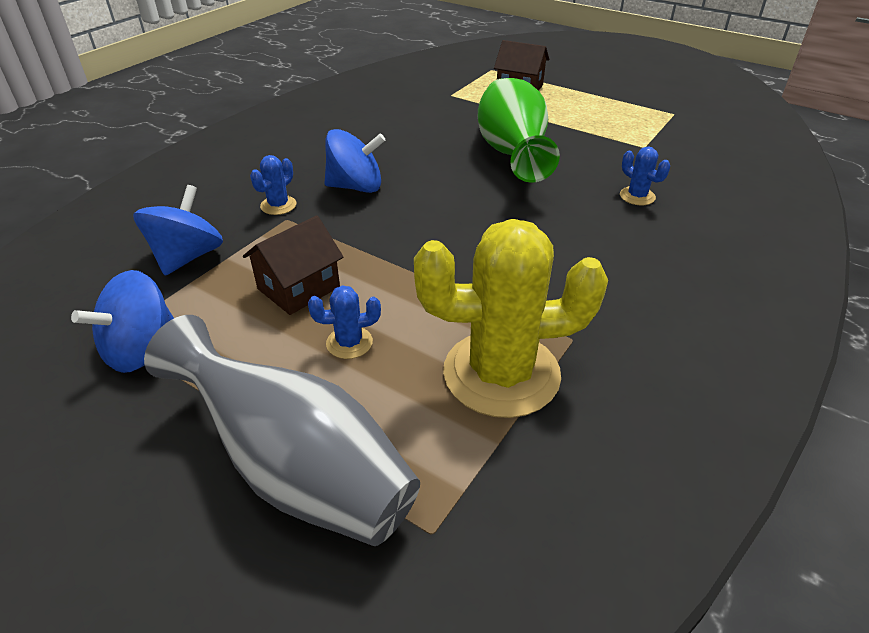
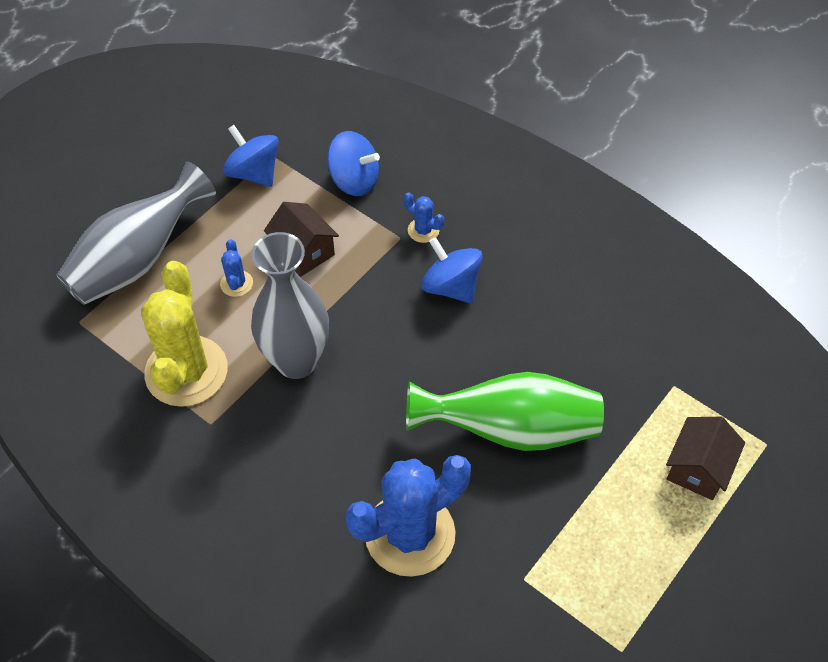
camera: 95 degrees right, 15 degrees up
blue spinning top [325,129,385,193] -> blue spinning top turned 135 degrees clockwise [421,237,483,303]
blue cactus [620,147,670,205] -> blue cactus [346,455,471,577], size x2.39
none -> grey vase [251,232,329,379]

